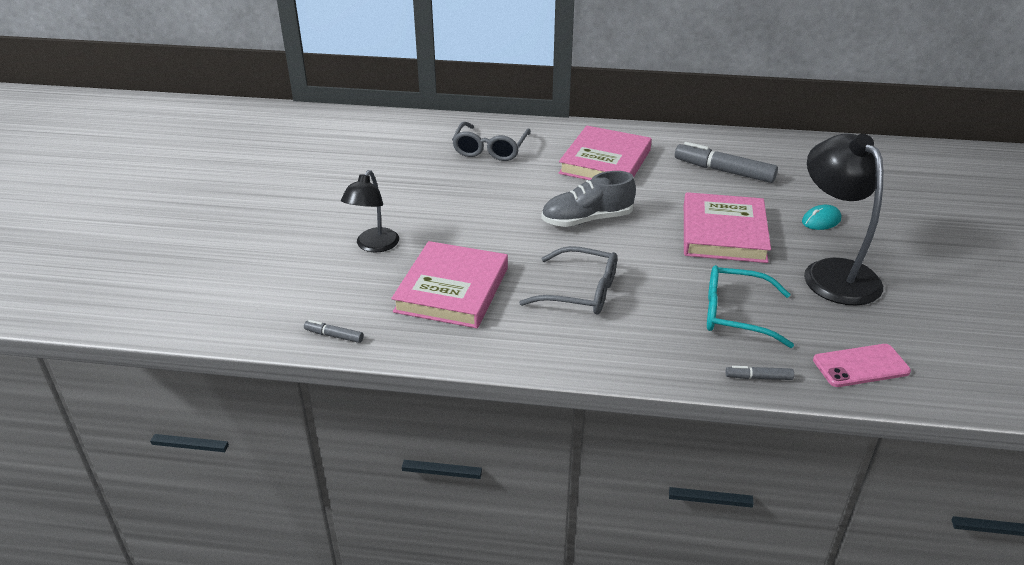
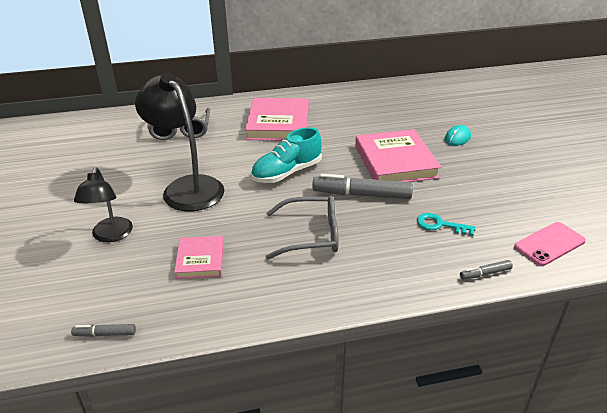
camera: 20 degrees left, 0 degrees up
pink book [391,241,508,328] -> pink book [174,236,224,279], size x0.55
grey shoe [541,171,636,227] -> turquoise shoe [251,127,322,183]
grey marker [675,142,778,183] -> grey marker moved to [312,174,413,199]
turquoise glasses [707,265,794,348] -> turquoise key [417,213,476,236]
black lamp [804,133,883,306] -> black lamp moved to [135,73,224,211]

